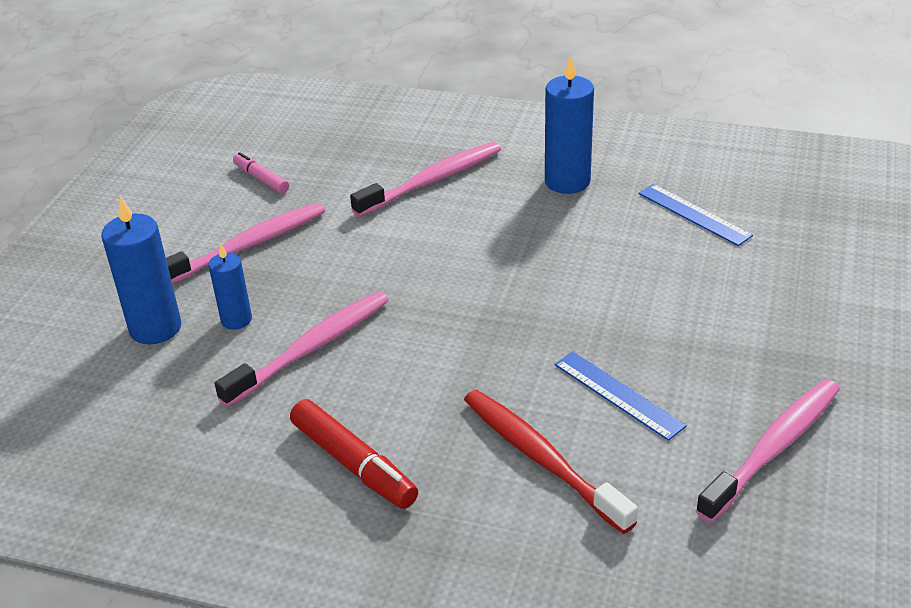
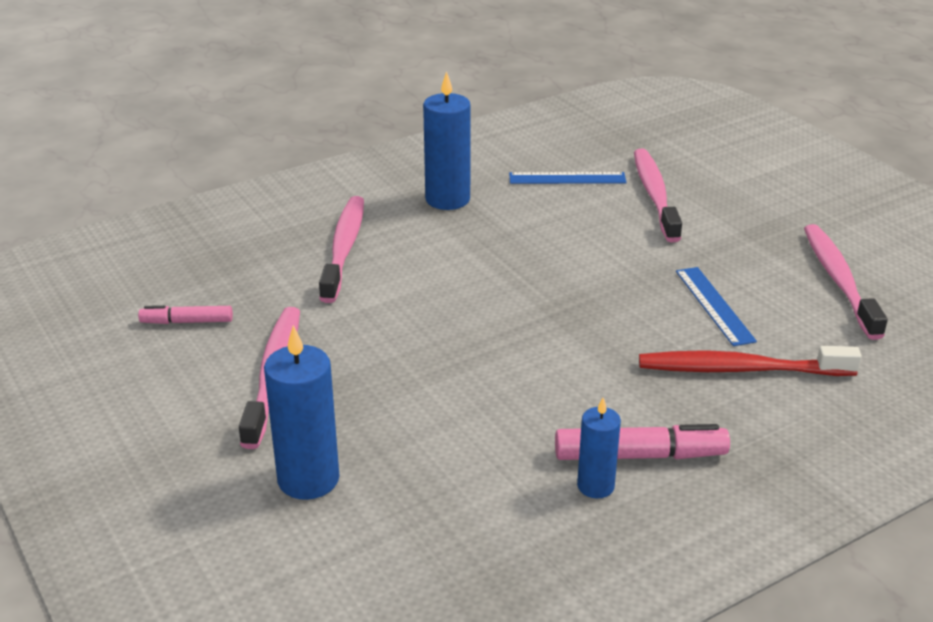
camera: 50 degrees left, 5 degrees down
blue candle [208,244,252,330] -> blue candle moved to [577,398,621,498]
pink toothbrush [215,291,389,407] -> pink toothbrush moved to [634,149,682,242]
red marker [290,399,418,509] -> pink marker [555,424,730,460]
blue ruler [555,352,687,441] -> blue ruler turned 75 degrees clockwise [676,267,757,346]

